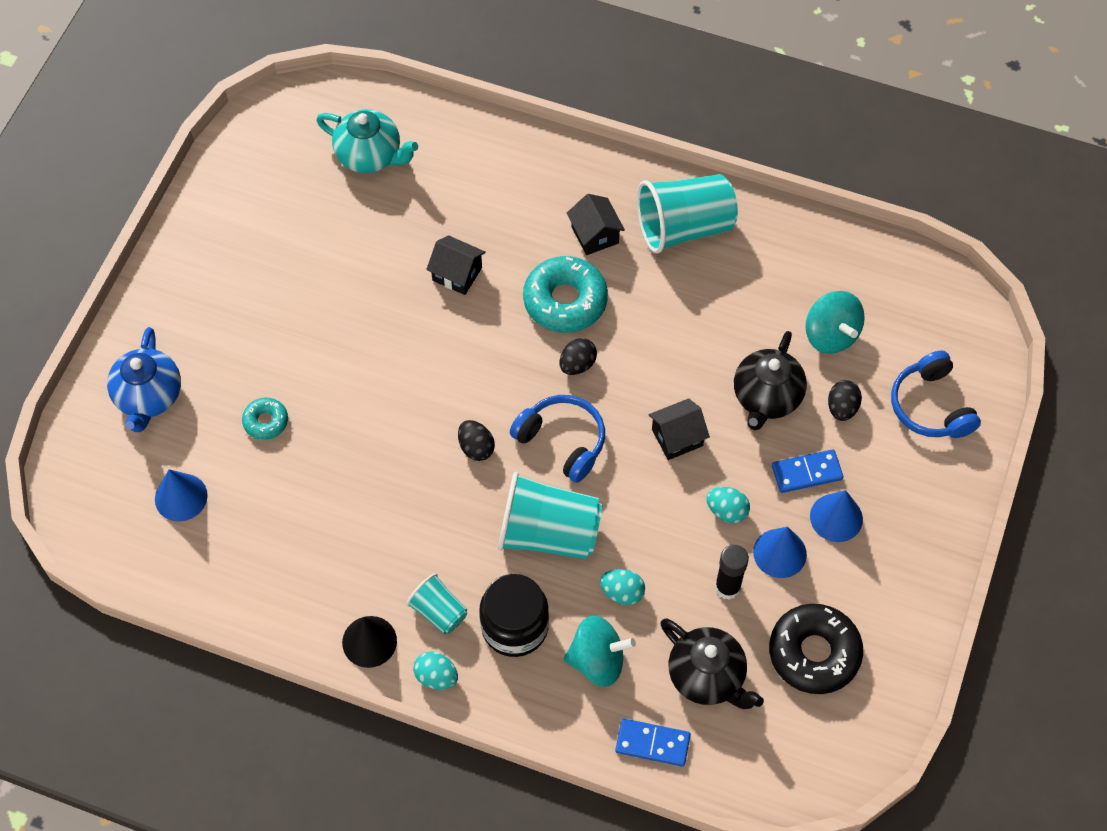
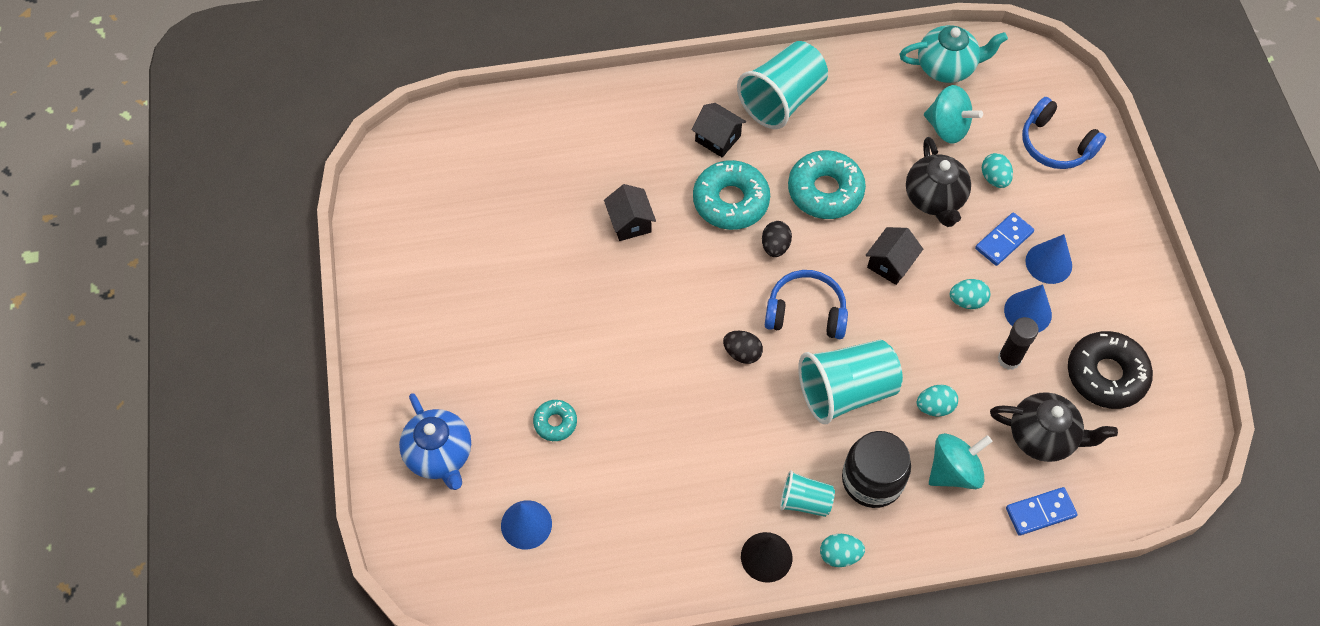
camera: 30 degrees left, 0 degrees up
turquoise teapot [316,109,418,173] -> turquoise teapot moved to [899,25,1008,83]
black house [426,235,486,295] -> black house turned 75 degrees clockwise [604,184,656,241]
black egg [828,380,862,421] -> turquoise egg [982,153,1013,188]
none -> turquoise donut [788,150,866,219]

